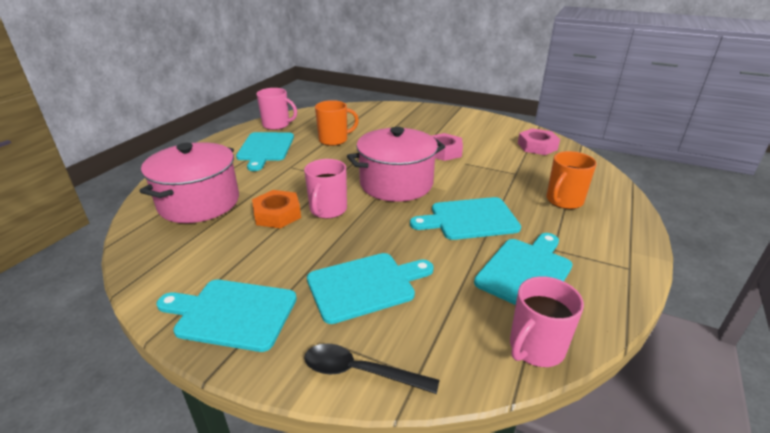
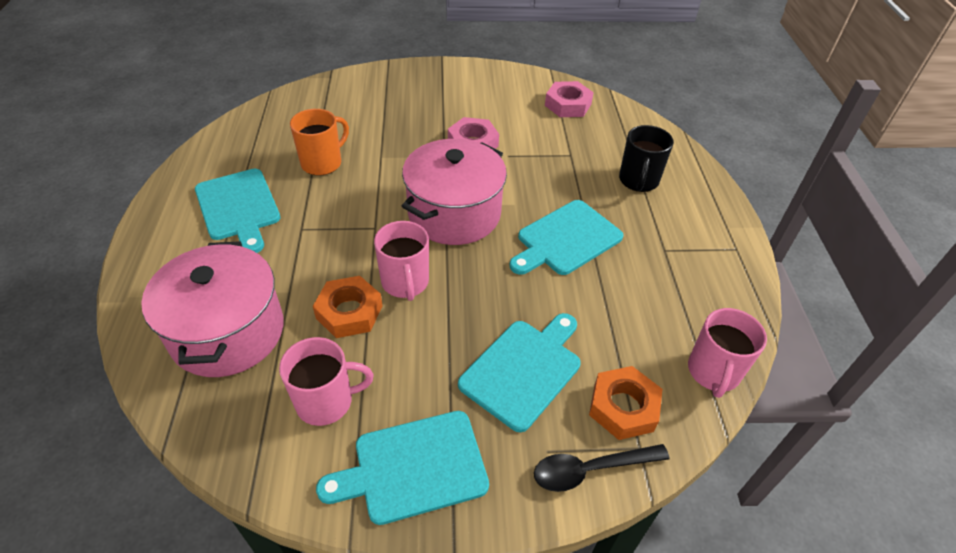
camera: 30 degrees left, 15 degrees up
pink mug [256,88,297,130] -> pink mug moved to [279,337,374,426]
turquoise cutting board [474,233,573,305] -> none
orange mug [546,151,597,209] -> black mug [619,125,674,192]
none -> orange nut [589,366,662,440]

